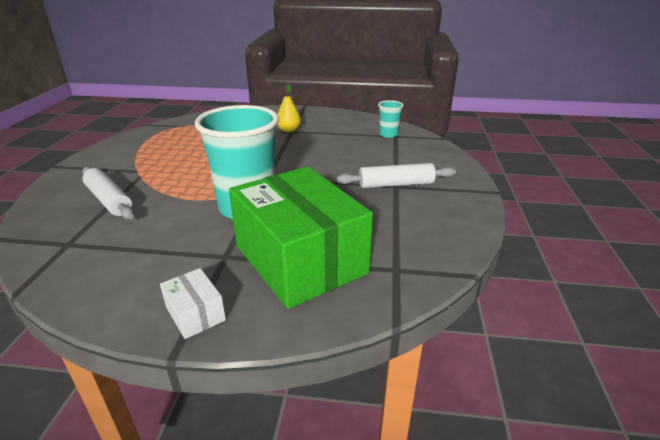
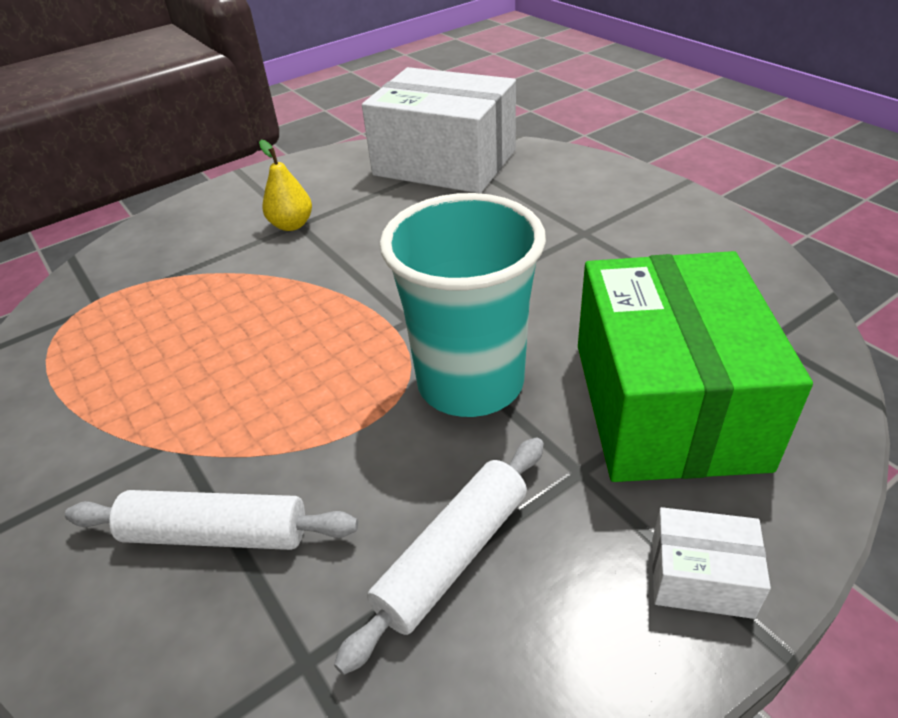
camera: 40 degrees left, 10 degrees up
green box [229,166,373,309] -> green box turned 75 degrees clockwise [578,251,813,482]
white rolling pin [336,163,456,188] -> white rolling pin moved to [334,437,544,675]
turquoise cup [378,100,404,138] -> white box [362,67,516,193]

